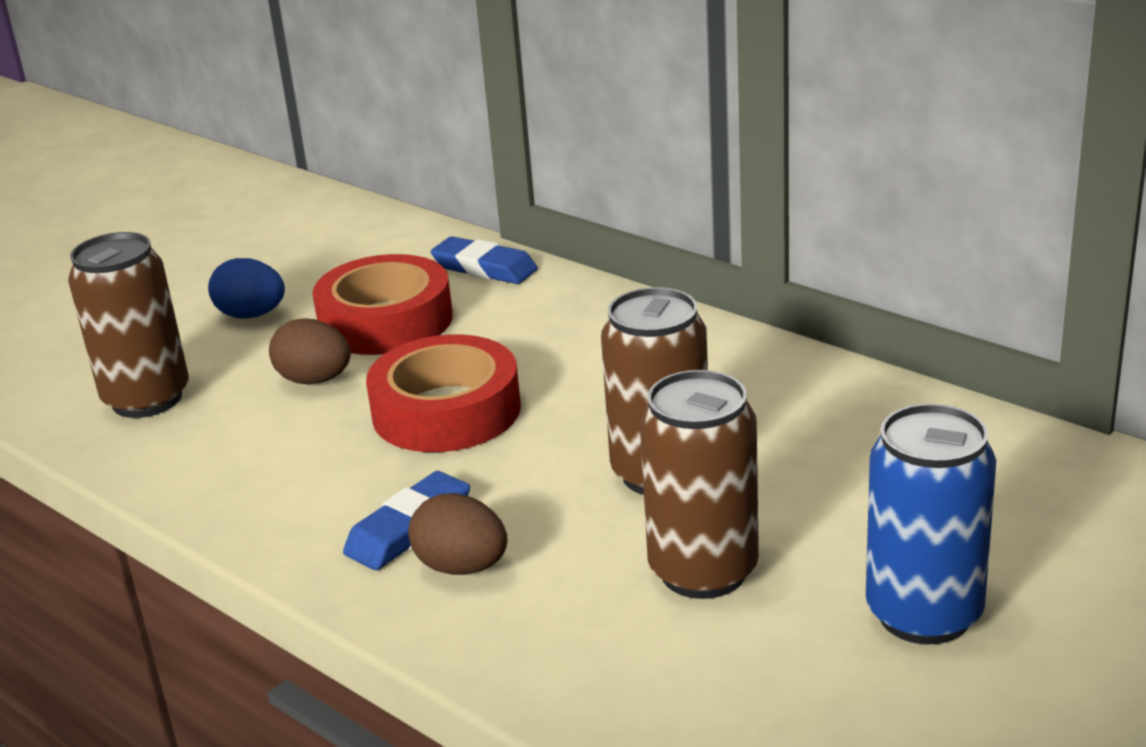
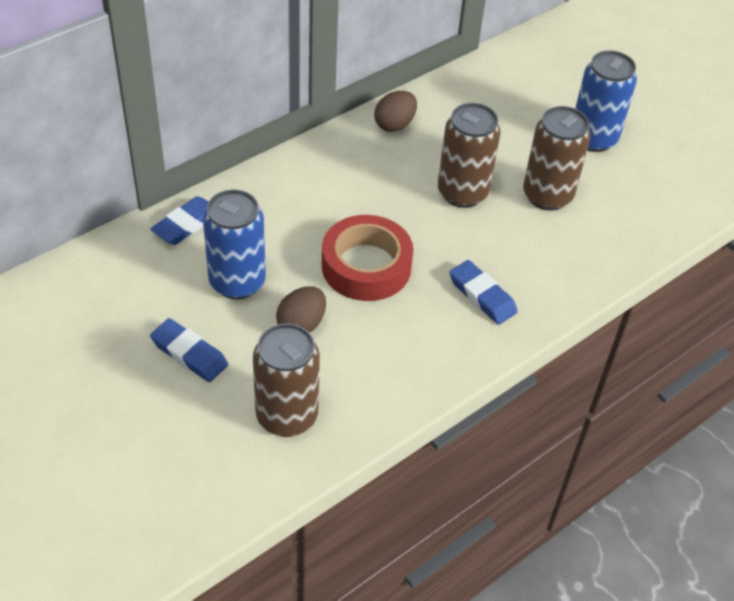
camera: 85 degrees left, 20 degrees up
blue egg [208,258,285,319] -> blue eraser [150,318,228,382]
red tape [312,254,453,355] -> blue can [203,190,266,299]
brown egg [408,493,507,575] -> brown egg moved to [374,91,417,132]

